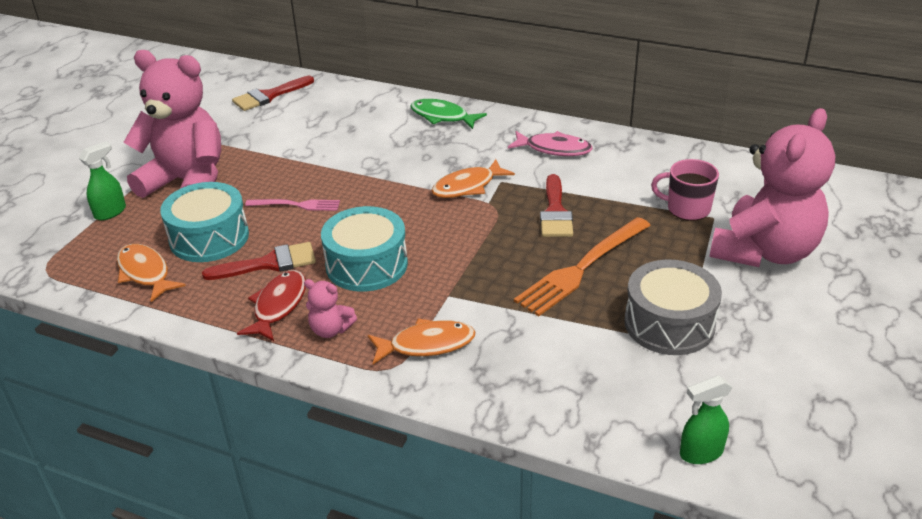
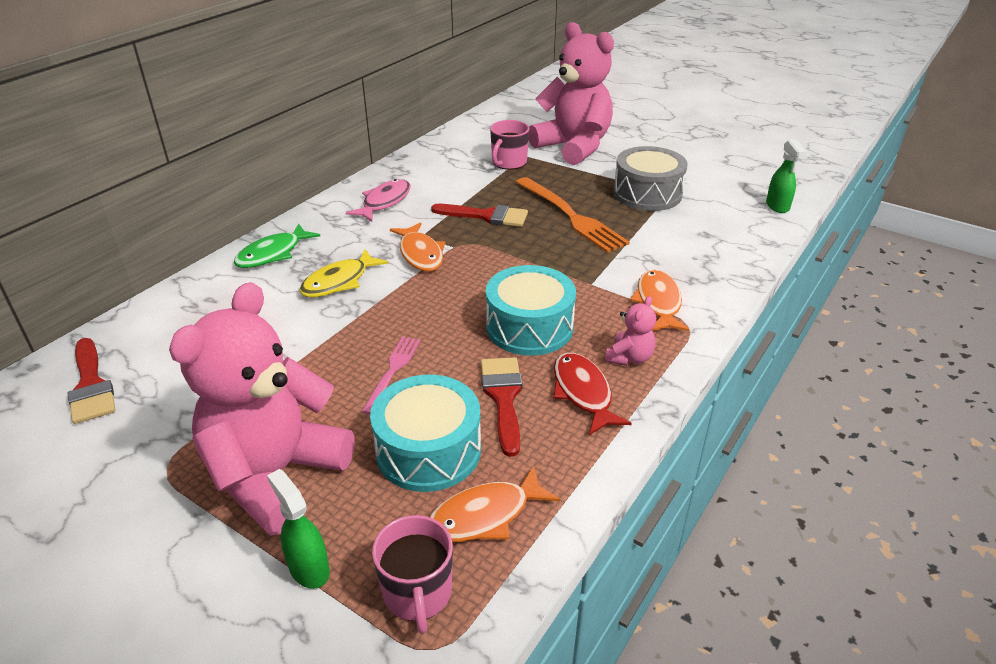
camera: 80 degrees left, 0 degrees up
red fish [237,270,306,341] -> red fish turned 45 degrees clockwise [553,352,632,435]
none -> yellow fish [299,249,388,297]
none -> pink mug [372,515,453,634]

